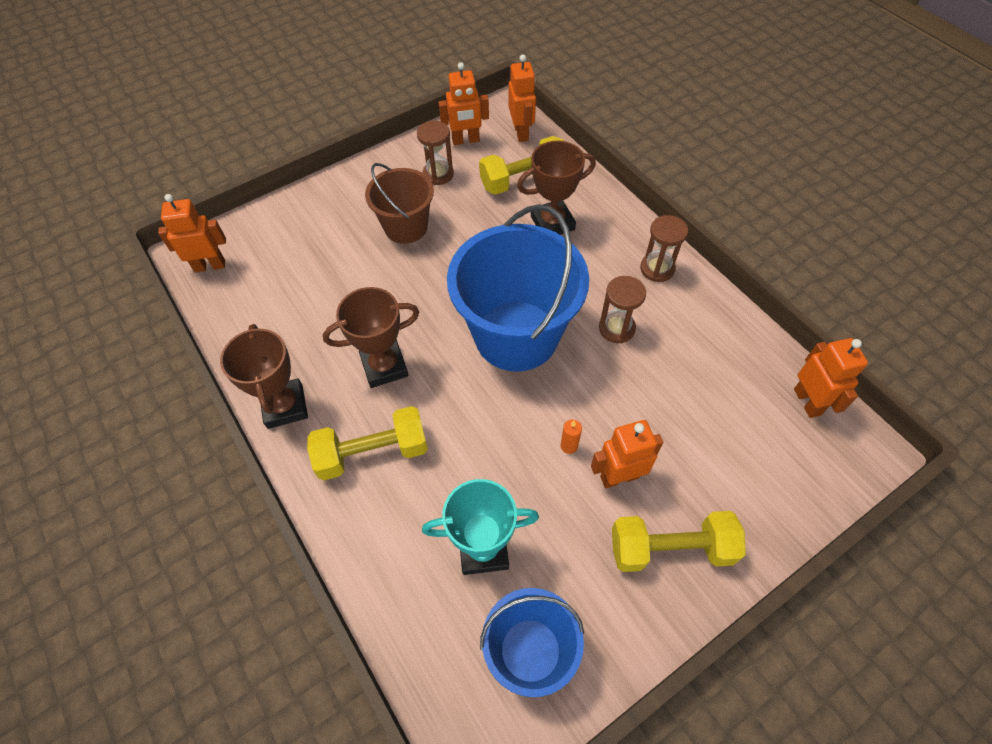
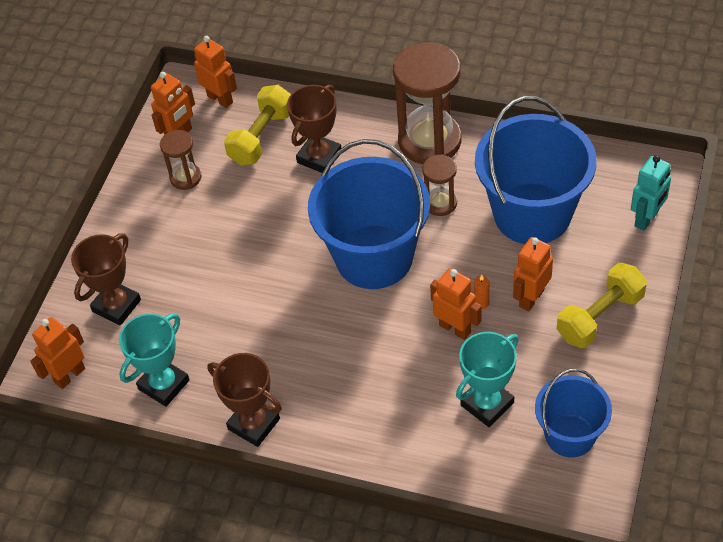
camera: 35 degrees left, 5 degrees down
yellow dumbbell [307,406,428,480] -> none
brown trophy [323,287,420,388] -> brown trophy moved to [71,233,141,326]
brown bucket [365,163,434,244] -> none
brown hourglass [640,215,688,282] -> brown hourglass [393,42,461,164], size x1.98
orange robot [794,338,868,418] -> orange robot moved to [430,268,482,340]
none -> turquoise trophy [119,313,190,407]
none -> blue bucket [475,96,597,244]
none -> turquoise robot [631,155,671,231]

